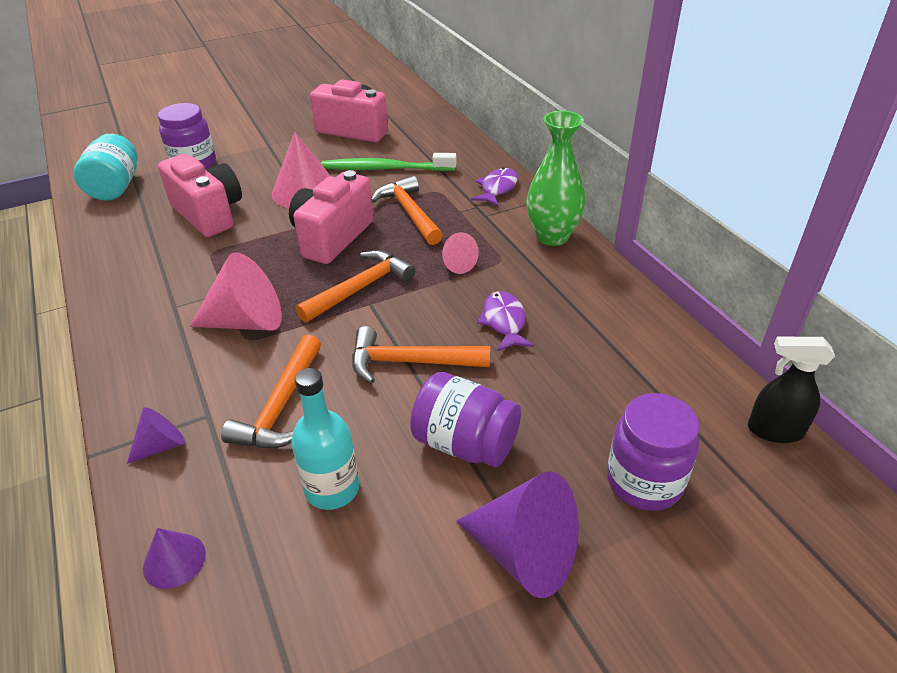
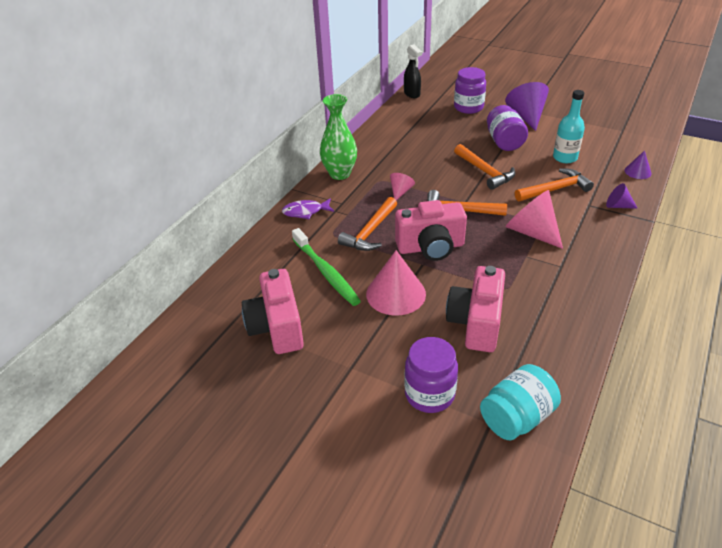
camera: 125 degrees left, 0 degrees up
purple fish [477,291,534,351] -> none

